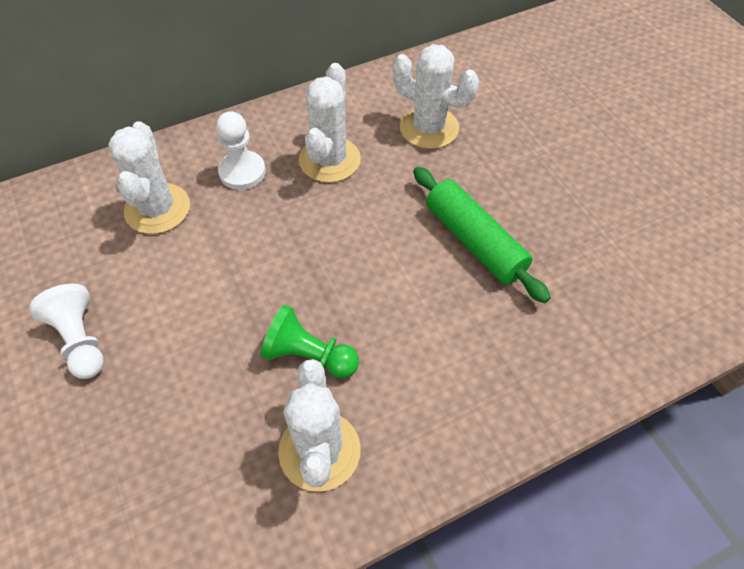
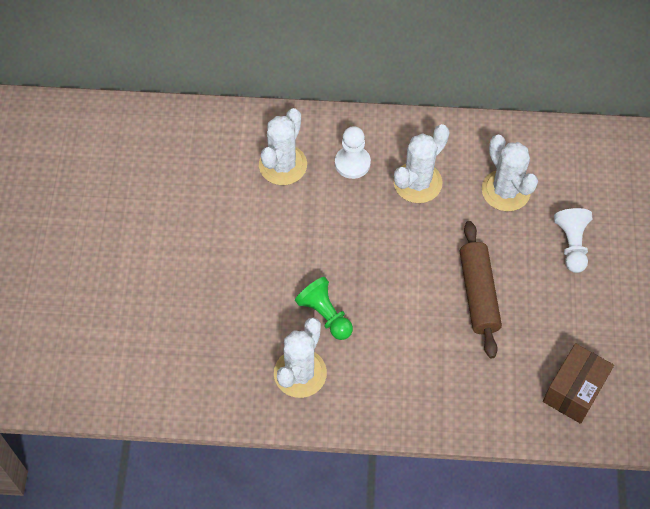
camera: 30 degrees right, 5 degrees up
white pawn [29,284,104,379] -> white pawn moved to [554,208,592,273]
green rolling pin [413,167,551,303] -> brown rolling pin [460,221,502,358]
none -> brown box [543,343,614,424]

